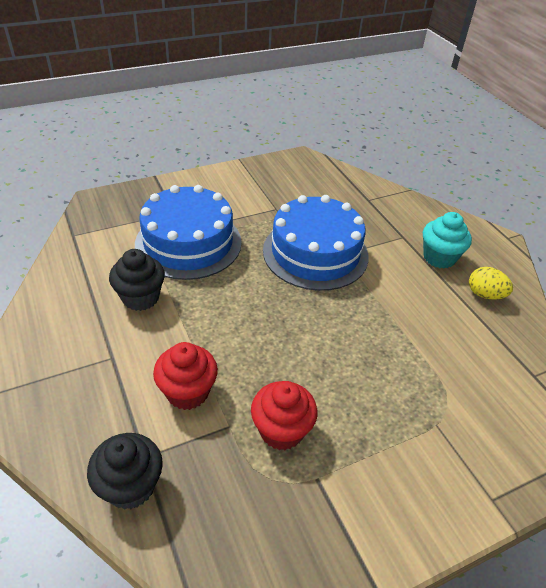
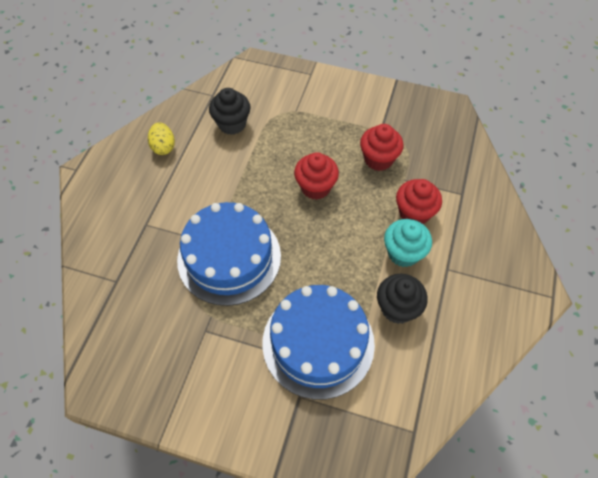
camera: 135 degrees left, 15 degrees up
black cupcake [87,433,163,510] -> black cupcake moved to [209,88,251,135]
turquoise cupcake [423,212,472,269] -> turquoise cupcake moved to [384,219,432,267]
none -> red cupcake [294,152,339,200]

